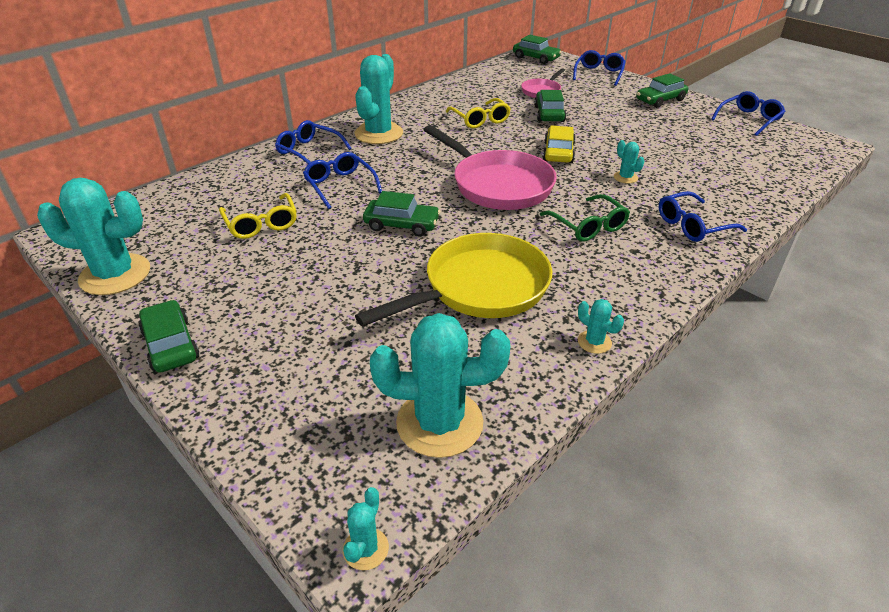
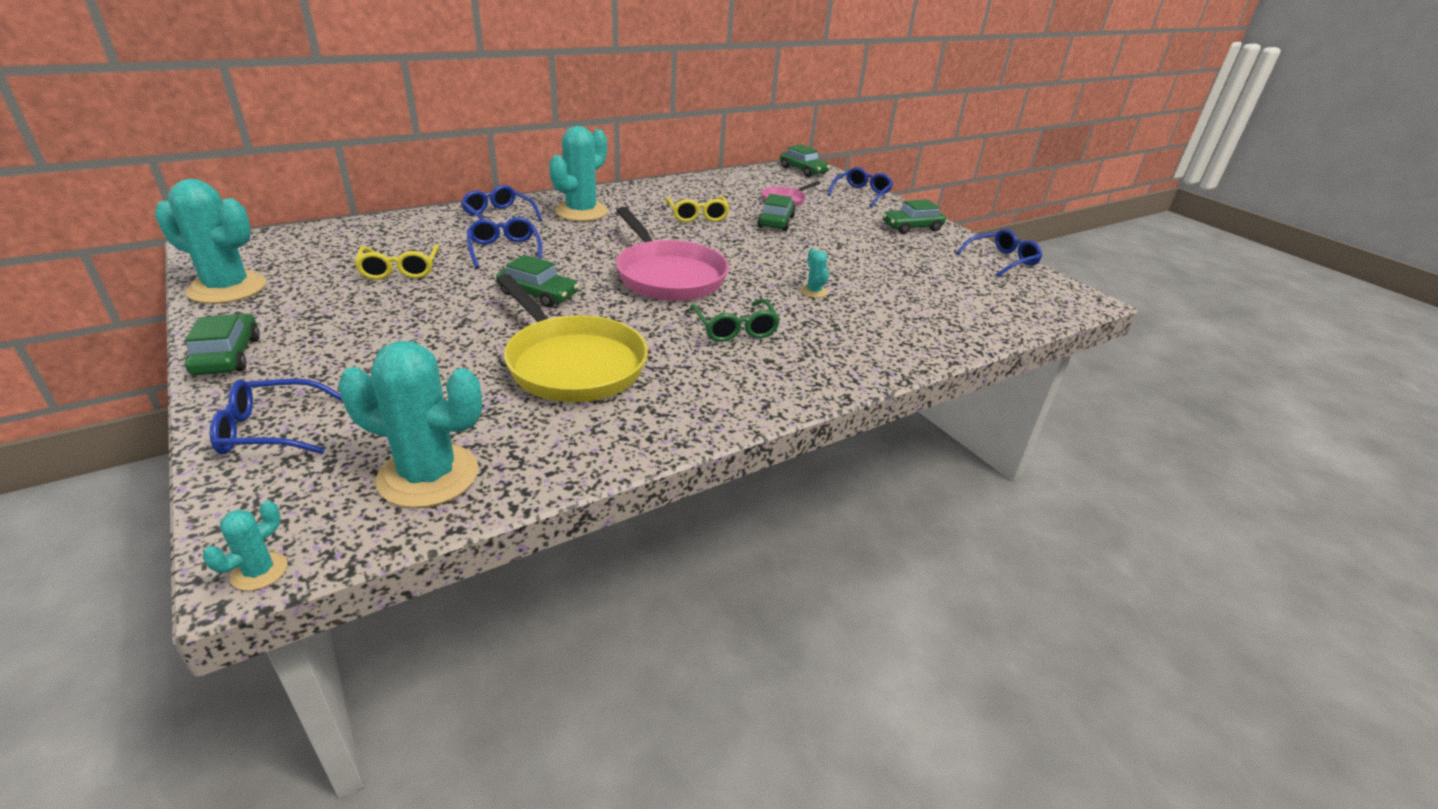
camera: 10 degrees right, 5 degrees down
yellow pan [355,233,552,326] -> yellow pan turned 75 degrees clockwise [497,274,648,402]
yellow car [543,125,576,163] -> none
turquoise cactus [578,299,624,354] -> none
blue glasses [659,191,747,242] -> blue glasses moved to [210,378,342,454]

